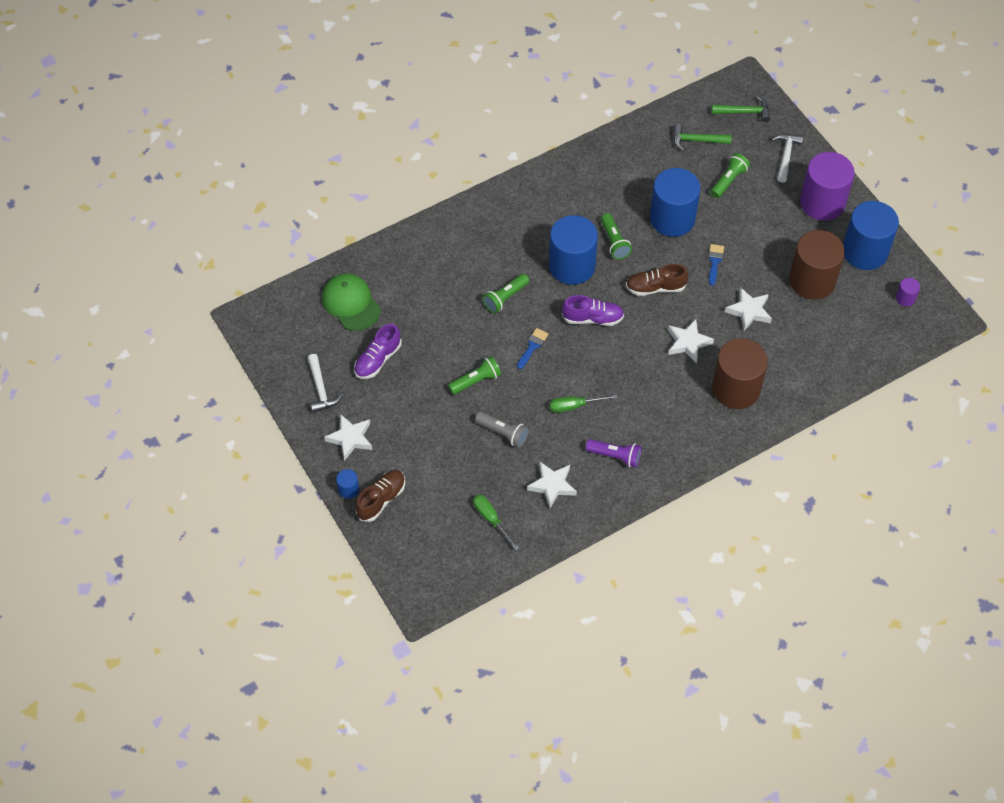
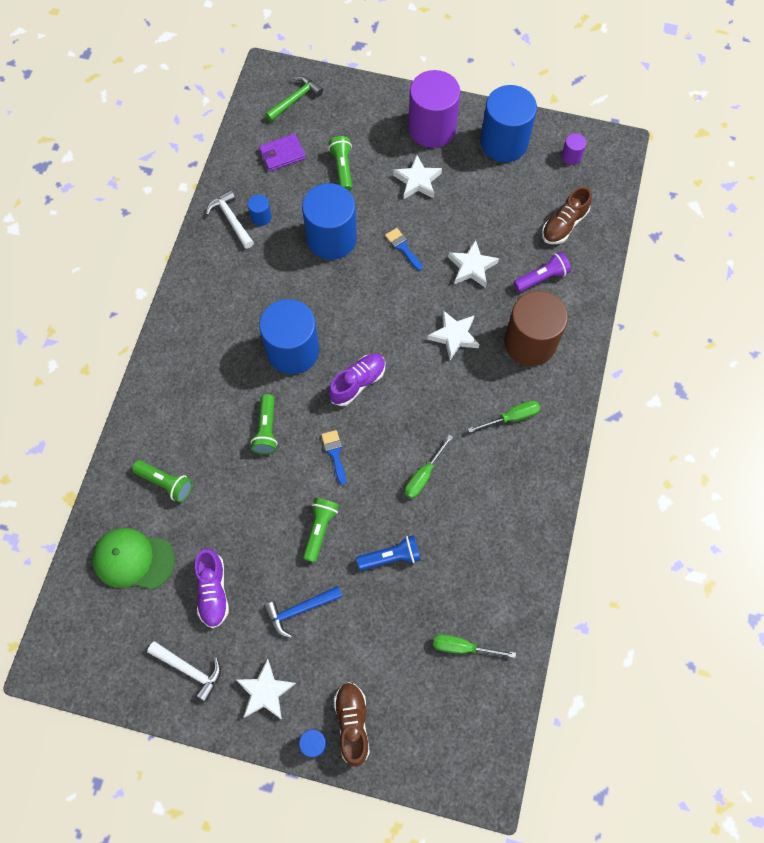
camera: 45 degrees left, 10 degrees up
grey flashlight [475,412,529,448] -> blue flashlight [356,535,421,571]
white star [527,462,577,508] -> white star moved to [393,155,442,199]
purple flashlight [586,439,642,468] -> purple flashlight moved to [514,252,571,292]
green flashlight [601,213,632,259] -> green flashlight moved to [132,460,193,502]
brown shoe [626,264,688,296] -> brown shoe moved to [542,187,592,244]
green hammer [673,124,732,151] -> purple wallet [259,134,306,171]
white hammer [772,133,804,183] -> white hammer moved to [206,190,254,249]
brown cylinder [789,230,845,300] -> none
none -> blue cylinder [248,195,272,226]
none -> blue hammer [264,586,342,638]
none -> green screwdriver [468,401,540,433]

